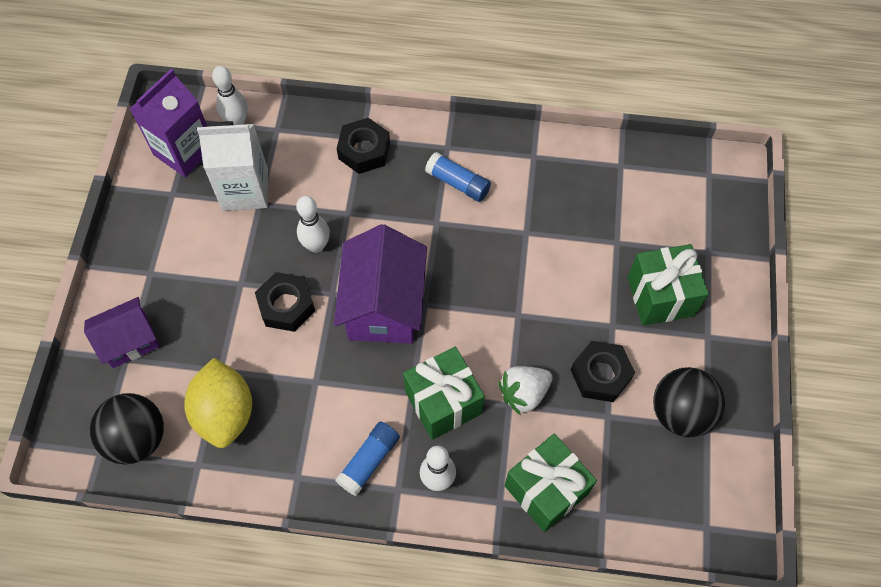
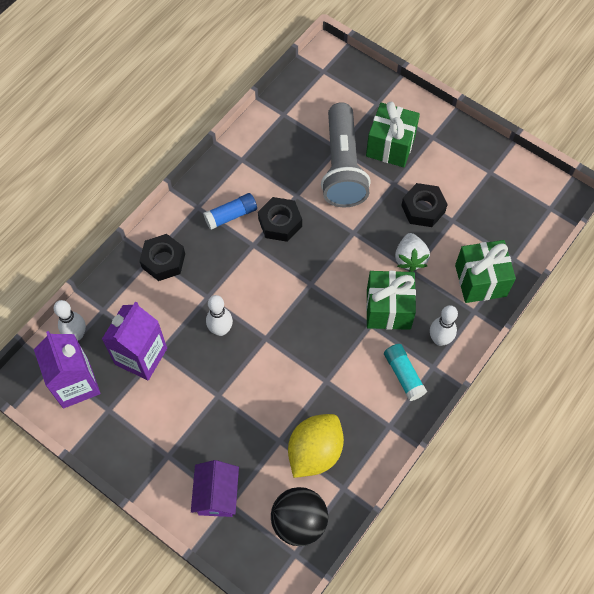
camera: 60 degrees left, 0 degrees up
yellow lemon [184,358,252,448] -> yellow lemon turned 75 degrees counterclockwise [288,414,344,478]
white carton [197,121,268,211] -> purple carton [102,302,167,380]
black nut [255,272,315,332] -> black nut moved to [258,197,302,242]
purple house [334,224,427,344] -> none
blue glue stick [335,421,400,496] -> turquoise glue stick [384,344,427,401]
black ball [653,367,725,437] -> none
none -> grey flashlight [321,102,371,207]

